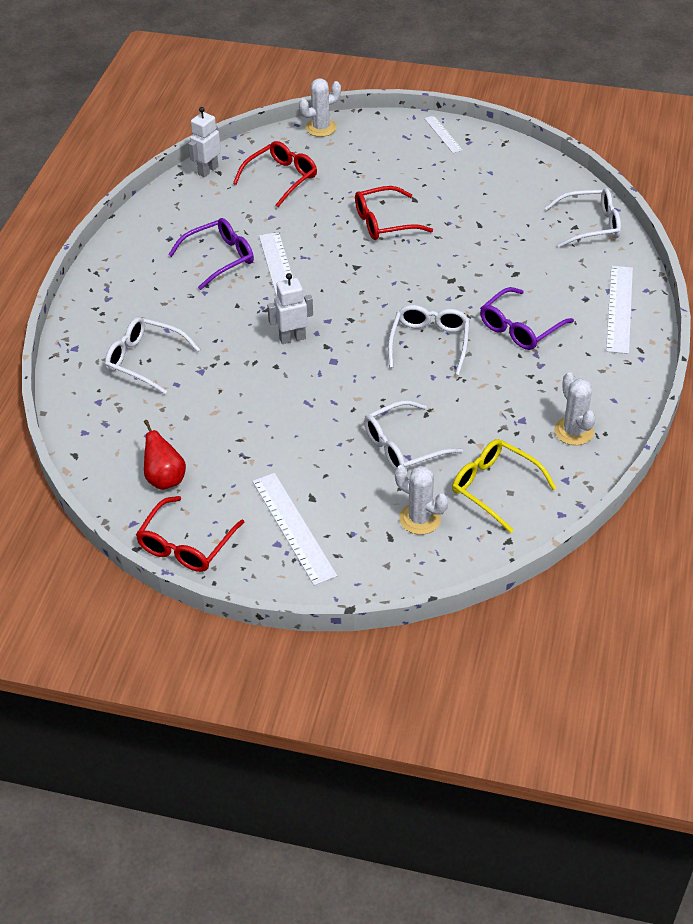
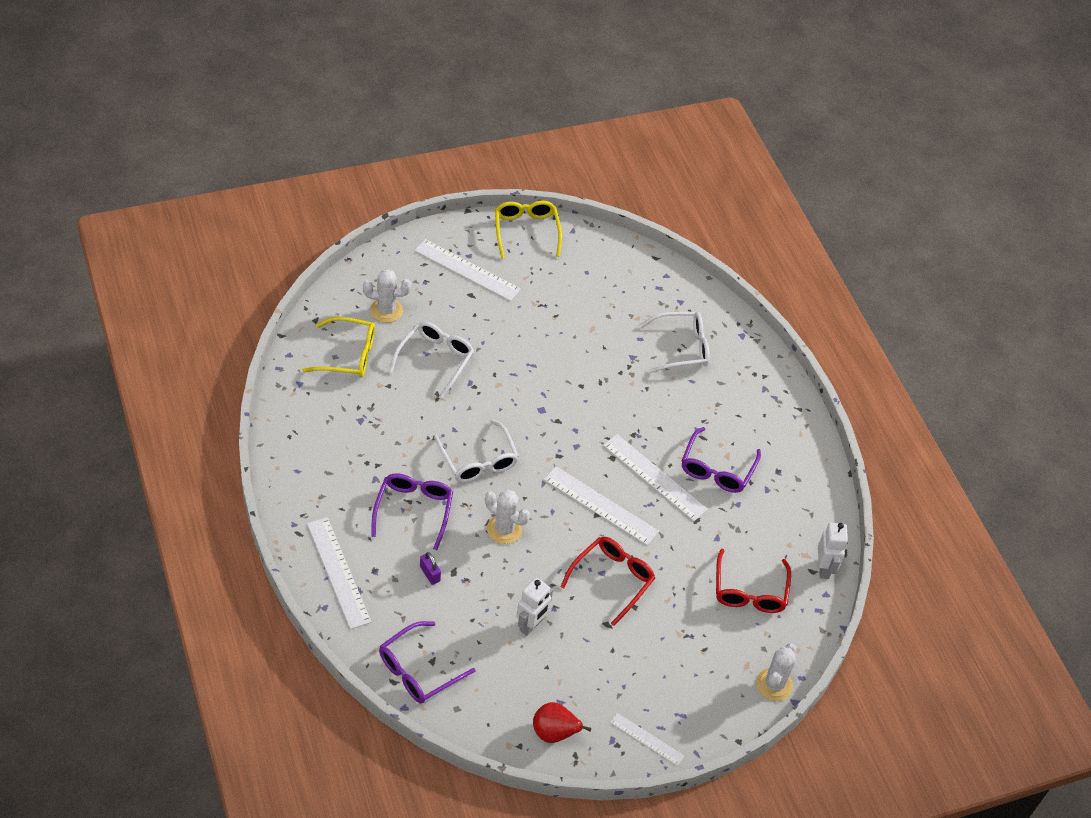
camera: 140 degrees right, 5 degrees up
red glasses [136,496,245,572] -> yellow glasses [495,201,562,259]
red pear [144,420,186,490] -> red pear moved to [533,702,591,743]
white robot [267,273,313,344] -> white robot moved to [516,578,553,636]
white glasses [545,188,621,248] -> purple glasses [379,621,476,703]
white cactus [554,372,596,445] -> white cactus moved to [485,490,530,544]
none -> purple padlock [420,552,441,585]
none -> white ruler [544,466,659,545]

